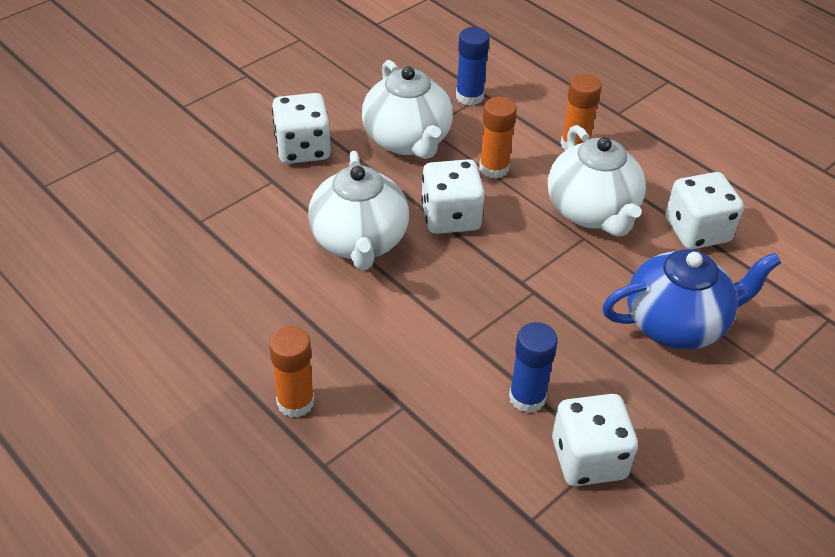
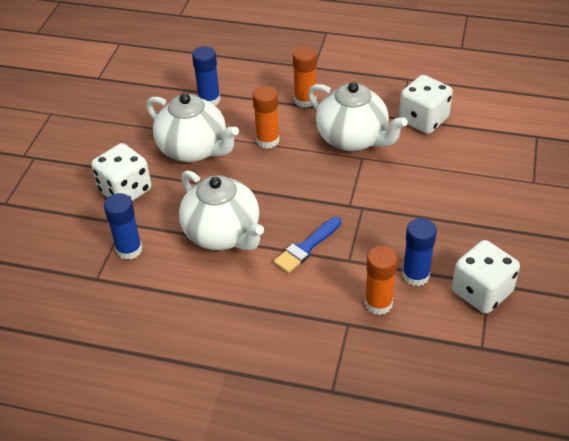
camera: 30 degrees left, 0 degrees up
orange glue stick [269,326,314,418] -> orange glue stick moved to [365,246,398,315]
white dice [421,159,485,234] -> none
blue teapot [602,249,781,350] -> none
none -> blue glue stick [104,193,142,260]
none -> blue brush [273,217,341,273]

